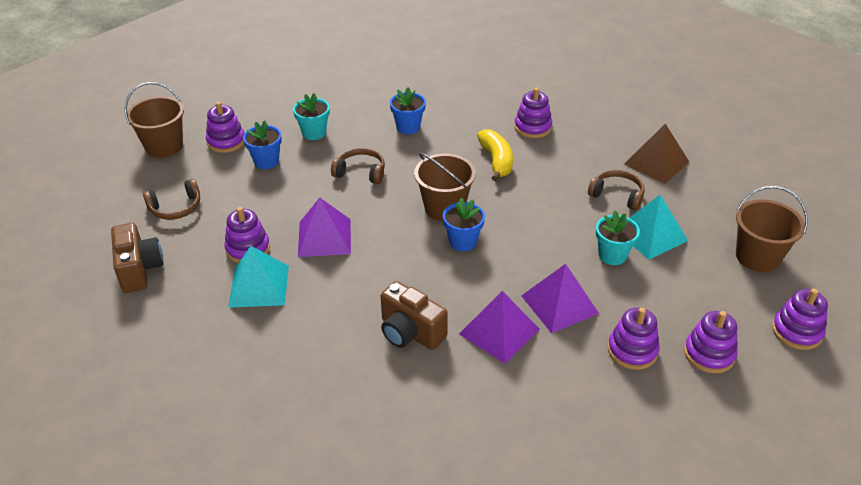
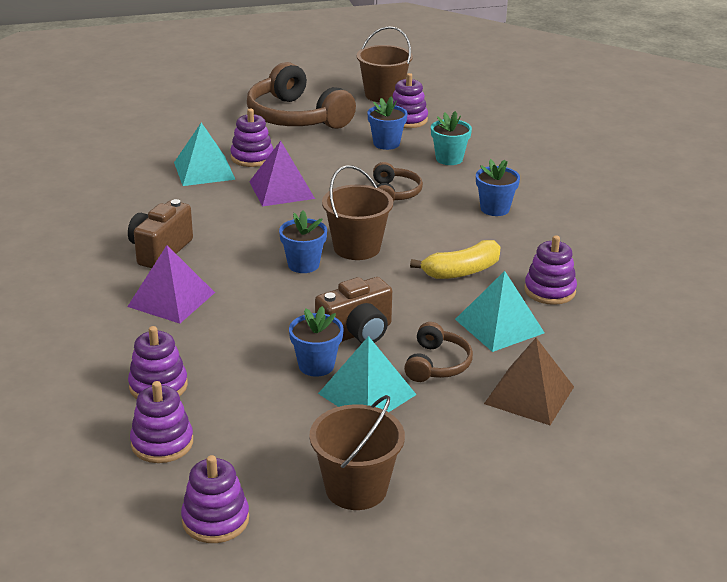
camera: 75 degrees right, 10 degrees down
brown camera [111,223,164,293] -> brown camera moved to [315,277,392,343]
brown headphones [143,179,200,220] -> brown headphones [247,62,356,129], size x1.98
purple pyramid [521,264,599,333] -> none
turquoise flower pot [596,210,640,265] -> blue flower pot [289,306,344,377]
none -> turquoise pyramid [455,271,545,352]

